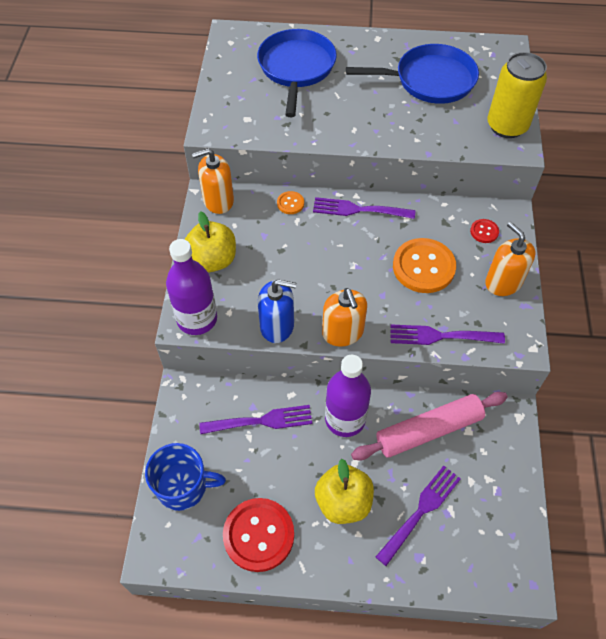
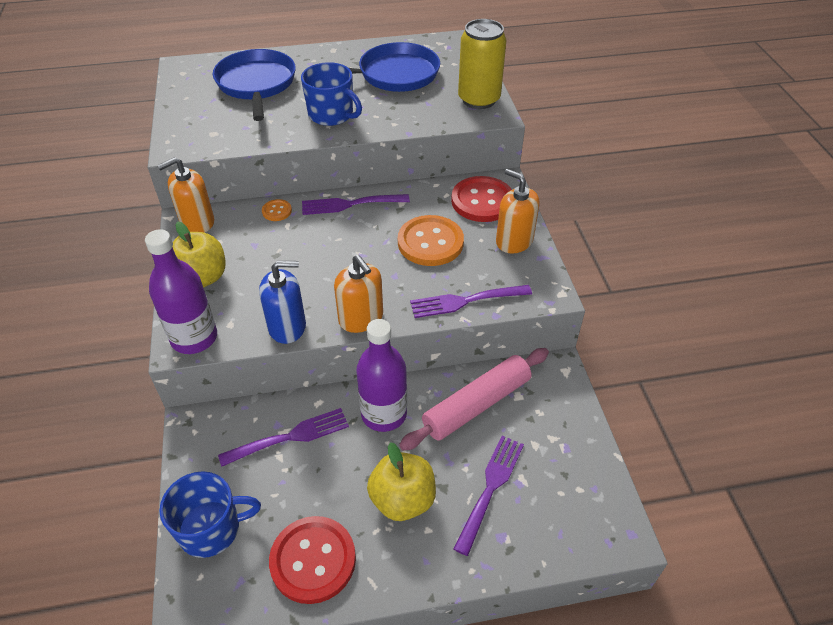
camera: 15 degrees left, 10 degrees down
red button [470,219,499,243] -> red button [451,176,512,222], size x2.15
none -> blue mug [301,62,362,126]

